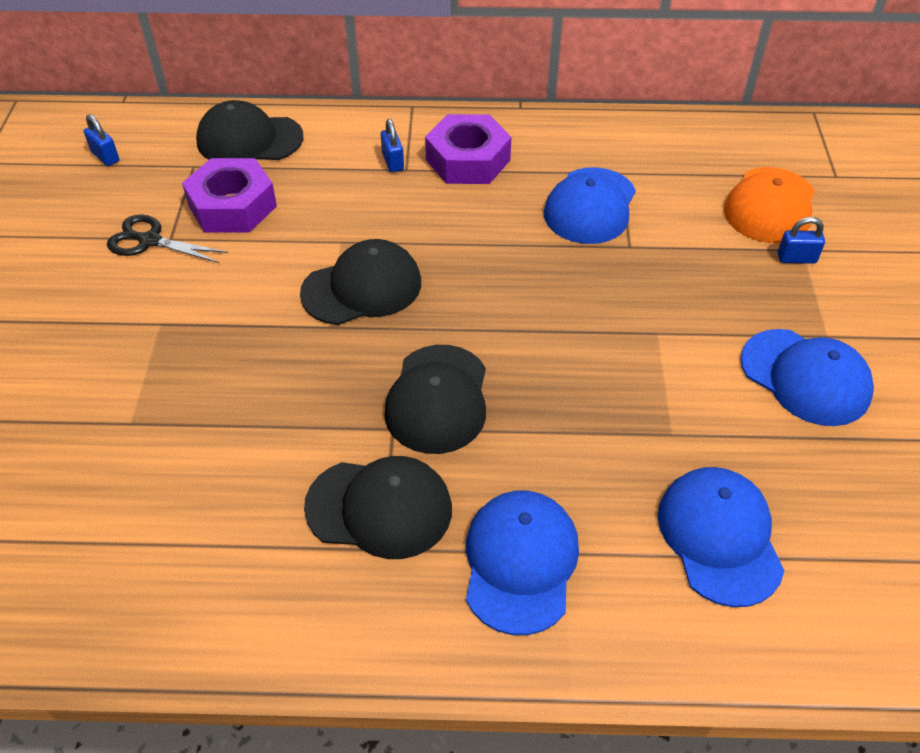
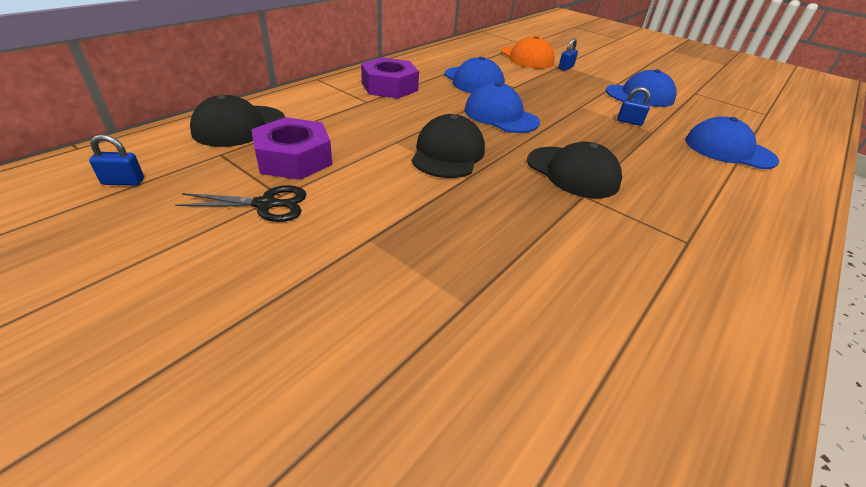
camera: 55 degrees left, 10 degrees down
black scissors [107,214,228,263] -> black scissors turned 150 degrees counterclockwise [175,185,307,222]
black cap [304,456,452,559] -> none
blue padlock [381,119,404,172] -> blue padlock moved to [617,87,650,126]
blue cap [466,491,579,635] -> blue cap moved to [464,82,540,133]

